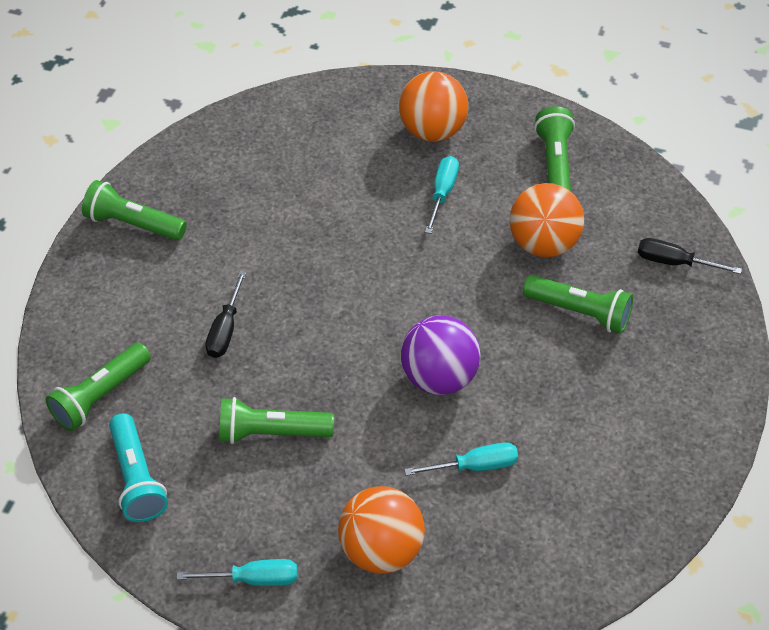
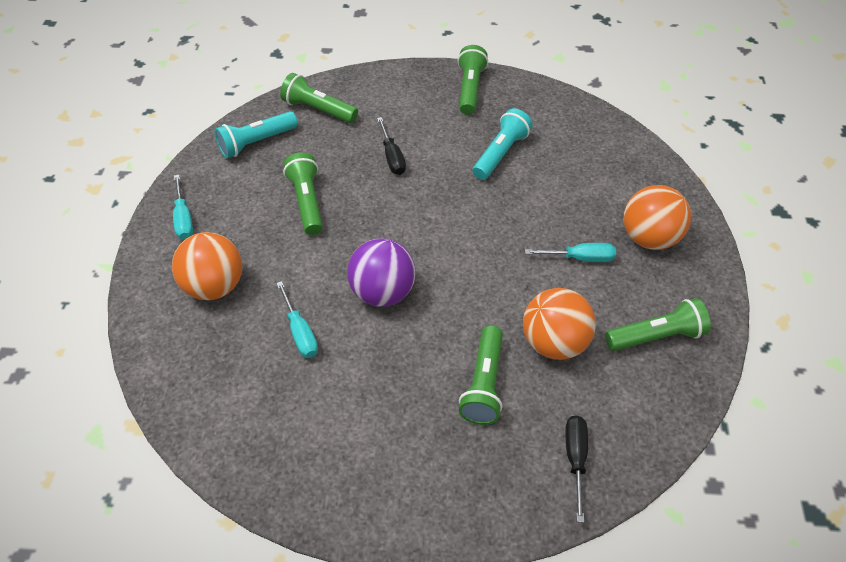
camera: 75 degrees right, 0 degrees up
black screwdriver [205,270,247,358] -> black screwdriver turned 105 degrees counterclockwise [377,117,406,175]
none -> turquoise flashlight [473,108,533,180]

